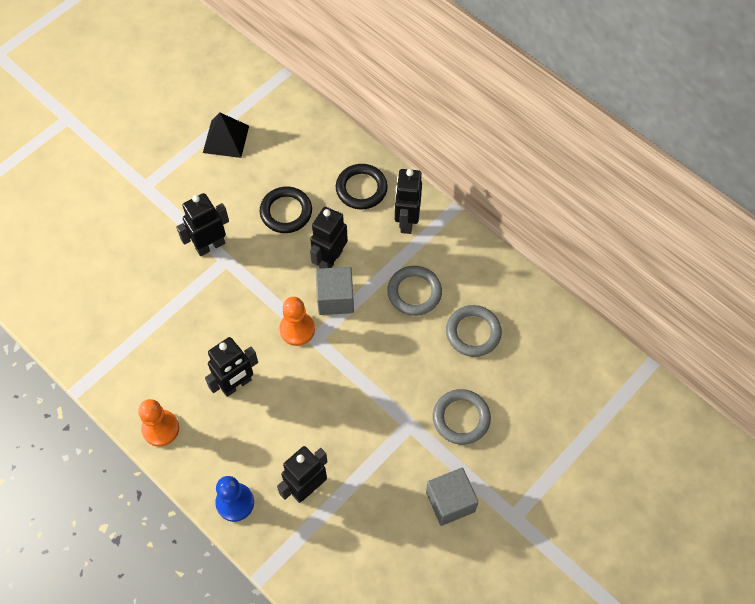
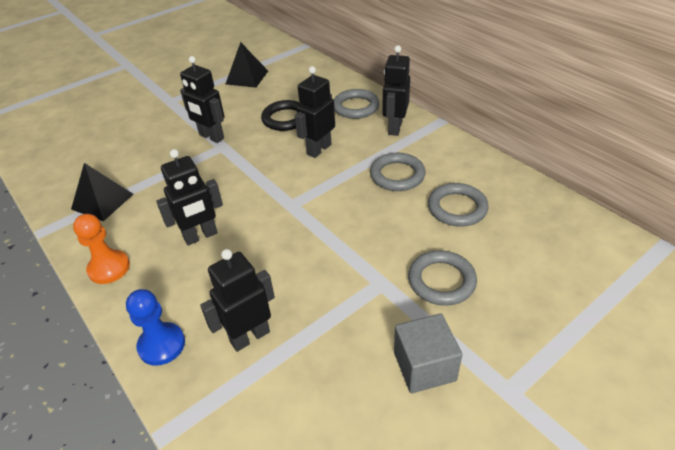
camera: 10 degrees right, 20 degrees down
black robot [176,193,229,256] -> black robot turned 120 degrees counterclockwise [180,56,224,143]
orange pawn [279,297,315,346] -> none
grey cube [316,267,354,315] -> none
black ring [336,164,388,210] -> grey ring [334,89,380,119]
none -> black pyramid [71,163,133,221]

